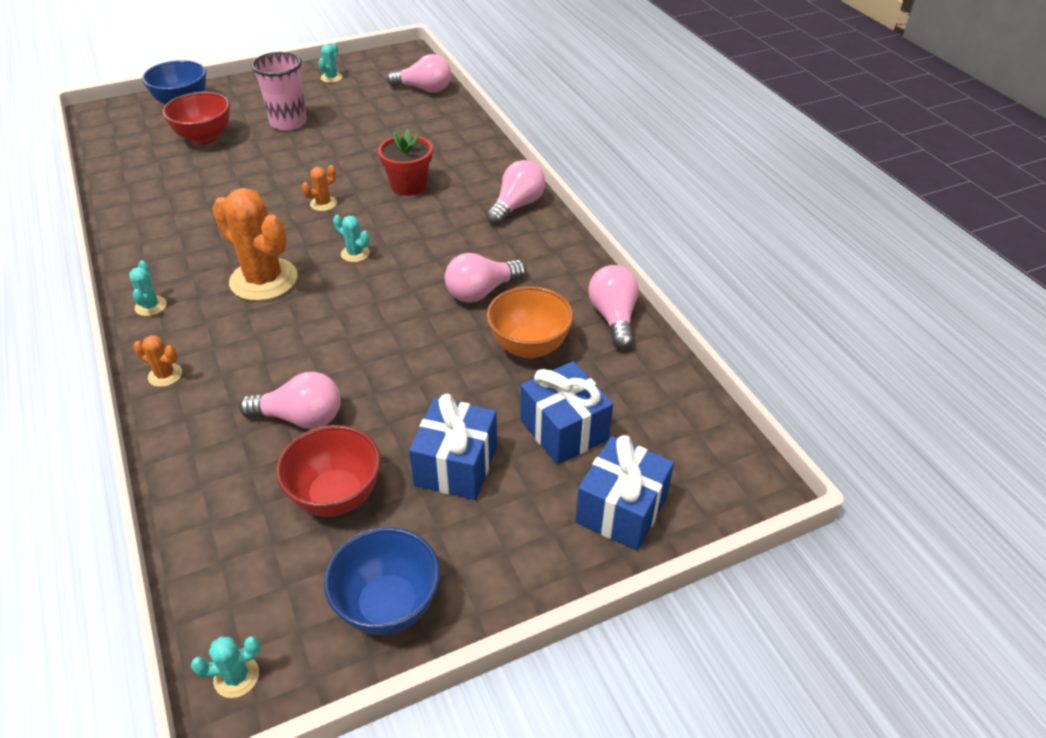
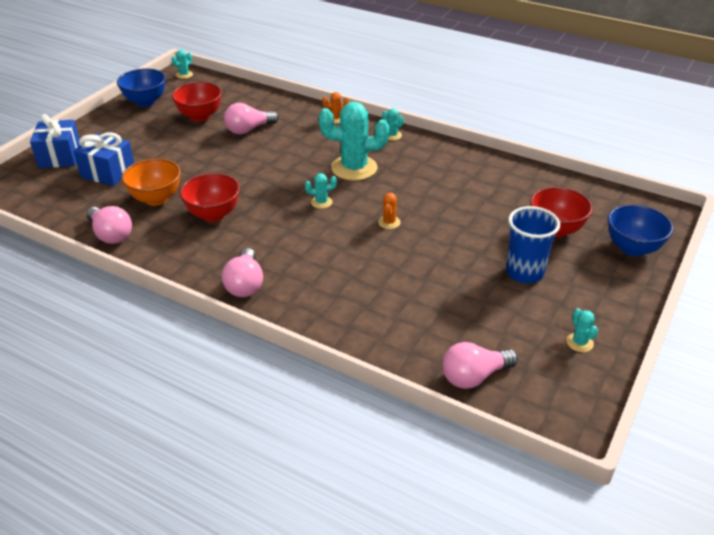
camera: 145 degrees right, 5 degrees down
orange cactus [212,188,298,301] -> turquoise cactus [319,102,389,181]
pink cup [251,52,307,131] -> blue cup [506,206,560,283]
red flower pot [378,129,432,196] -> none
blue gift [409,394,497,500] -> none
pink light bulb [445,253,526,303] -> red bowl [180,173,240,222]

